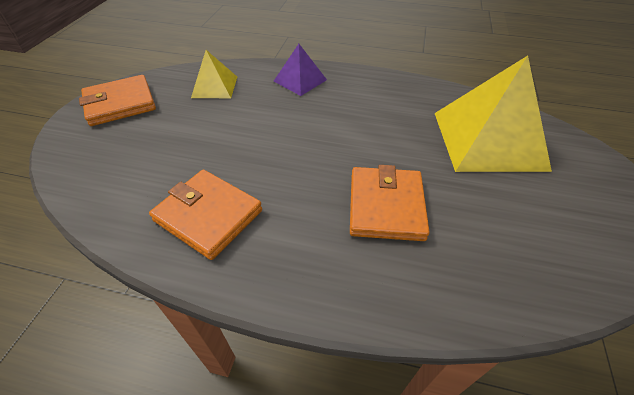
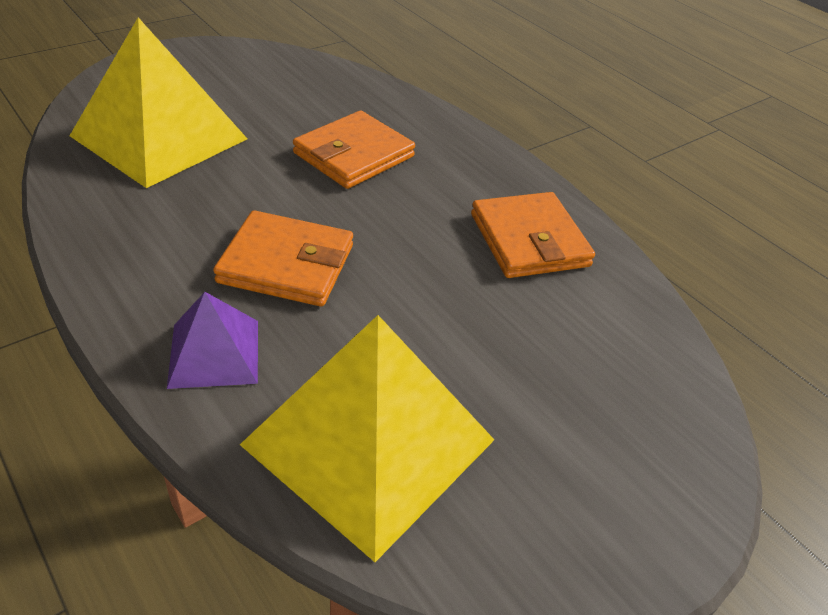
camera: 145 degrees left, 5 degrees down
orange wallet [79,75,156,126] -> orange wallet moved to [213,210,353,307]
yellow pyramid [191,50,237,98] -> yellow pyramid [240,315,494,562], size x1.95

